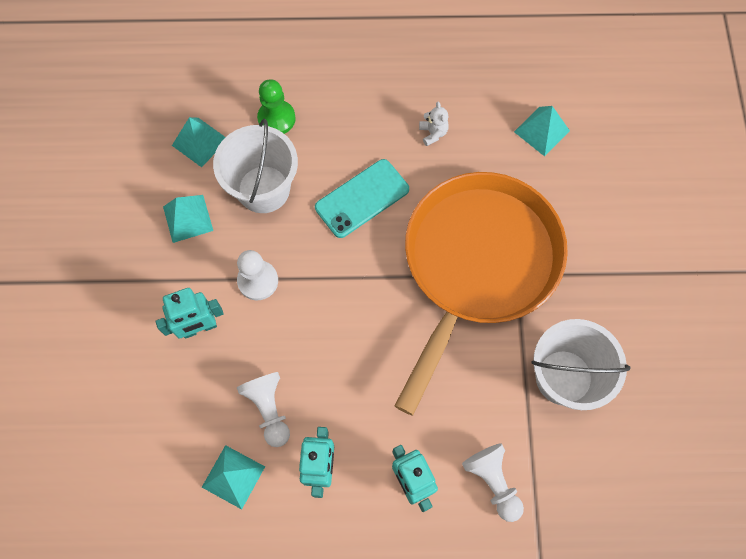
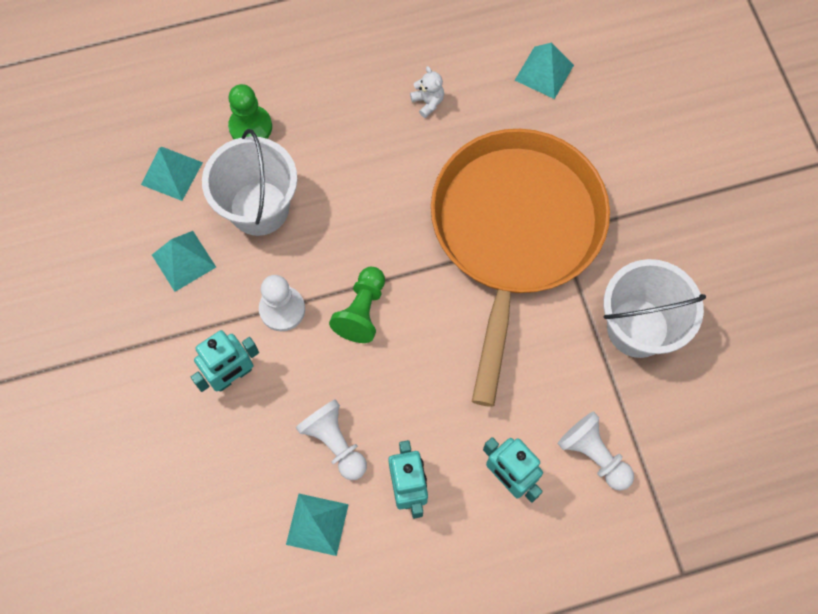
camera: 15 degrees left, 0 degrees up
turquoise phone [315,159,409,238] -> none
none -> green pawn [329,267,385,343]

